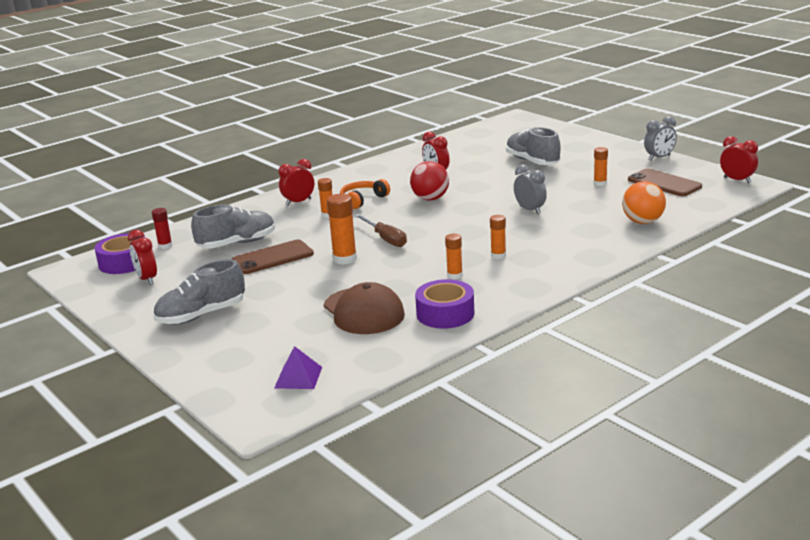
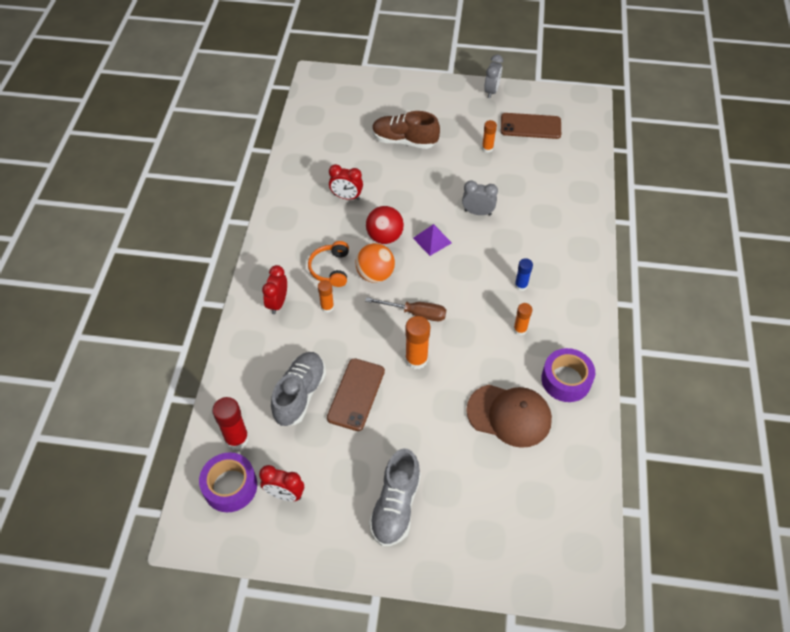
camera: 45 degrees left, 30 degrees up
red glue stick [152,208,172,249] -> red glue stick [212,397,249,450], size x1.62
purple pyramid [274,346,322,389] -> purple pyramid moved to [413,224,452,256]
orange glue stick [490,215,506,259] -> blue glue stick [515,258,533,291]
grey shoe [506,127,561,165] -> brown shoe [372,111,440,149]
orange ball [622,181,666,224] -> orange ball moved to [355,243,395,283]
red clock [720,136,758,183] -> none

